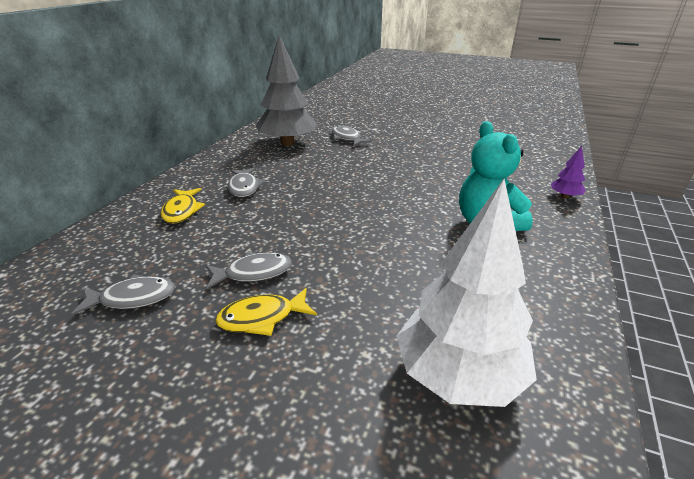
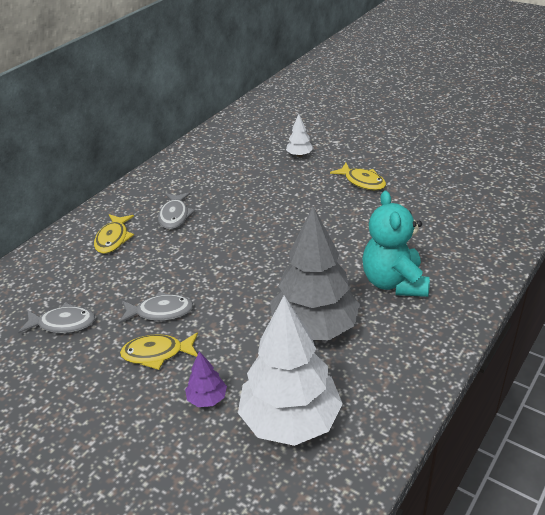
camera: 15 degrees right, 5 degrees up
grey tree [256,35,316,146] -> grey tree moved to [270,206,360,340]
grey fish [332,126,372,146] -> white tree [286,114,313,157]
purple tree [551,146,586,198] -> purple tree moved to [185,351,227,407]
none -> yellow fish [330,163,386,190]

